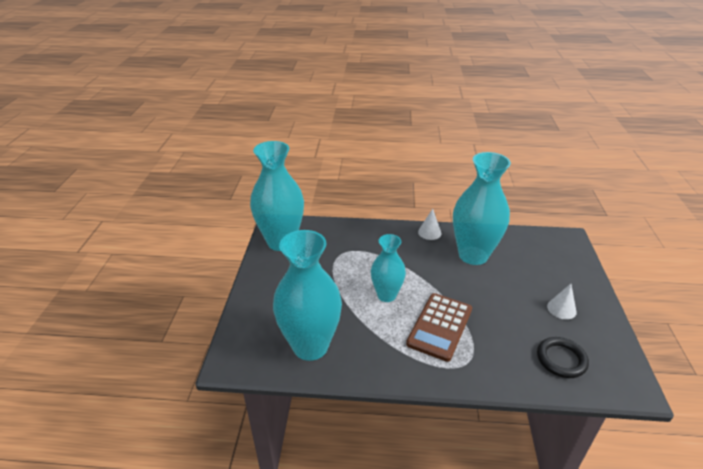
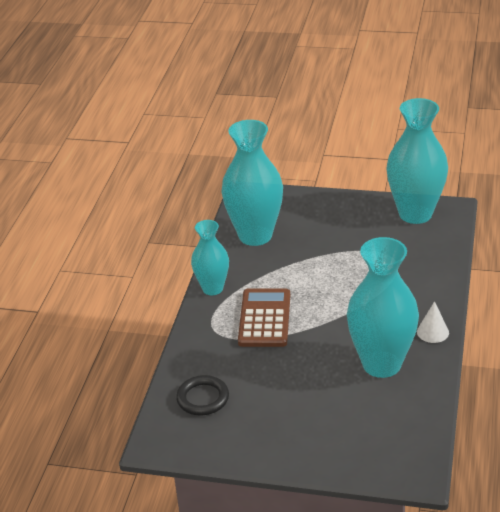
camera: 100 degrees right, 0 degrees up
turquoise vase [371,234,406,302] -> turquoise vase moved to [191,220,229,295]
brown calculator [406,293,472,362] -> brown calculator turned 60 degrees clockwise [238,288,290,347]
white cone [547,284,577,320] -> none

